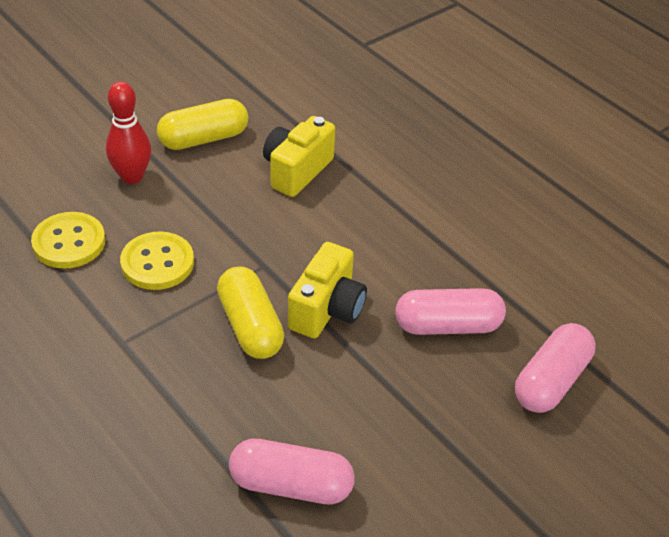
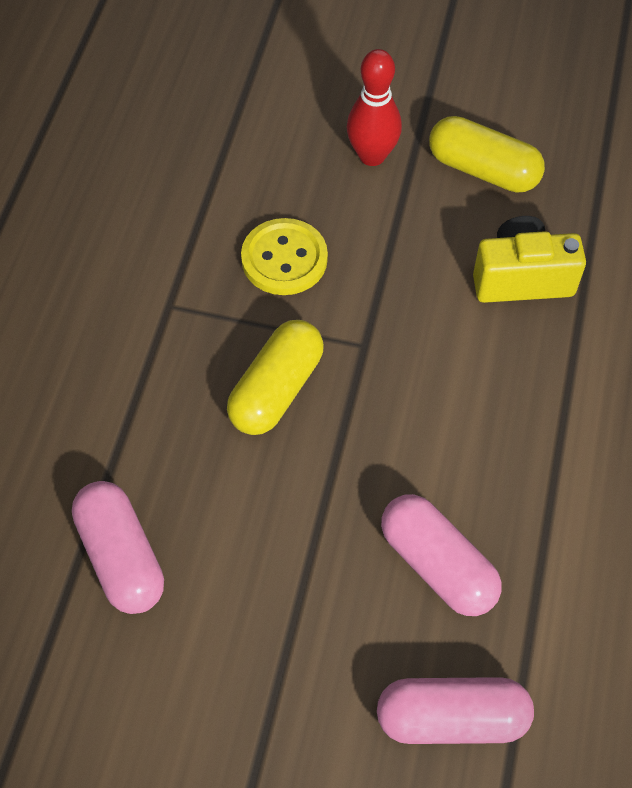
camera: 55 degrees right, 15 degrees up
yellow button [31,212,105,269] -> none
yellow camera [288,242,367,338] -> none

